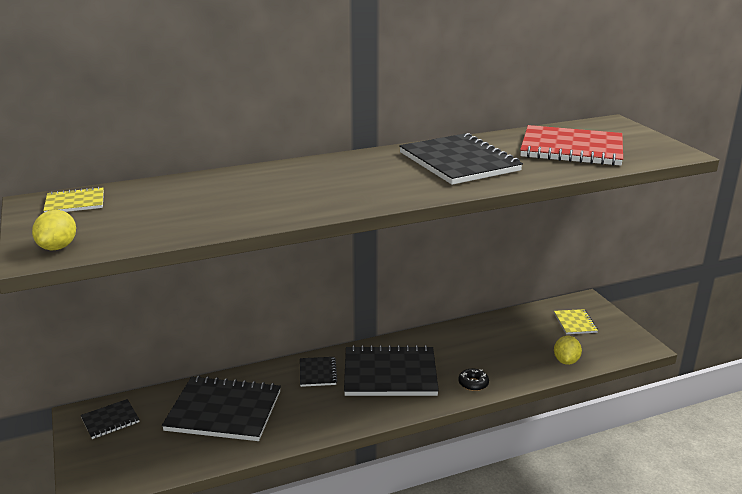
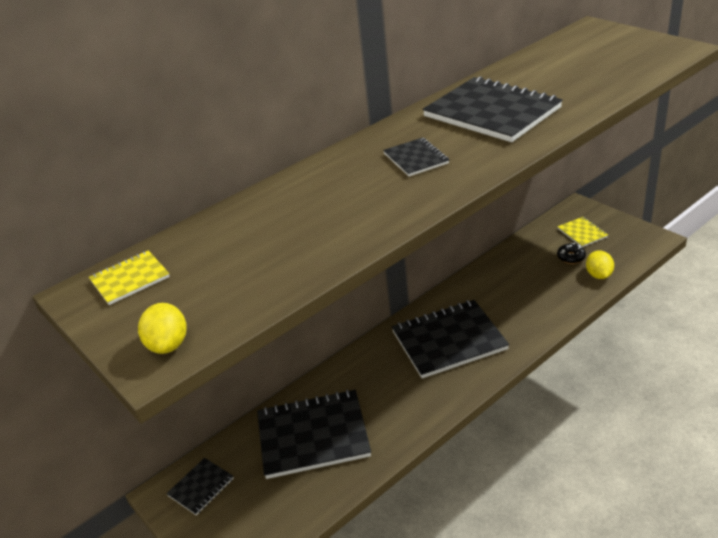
camera: 15 degrees left, 10 degrees up
black notebook [300,357,337,387] -> black notebook moved to [383,138,449,176]
black donut [458,369,489,391] -> black donut moved to [557,243,586,264]
red notebook [520,125,623,166] -> none

